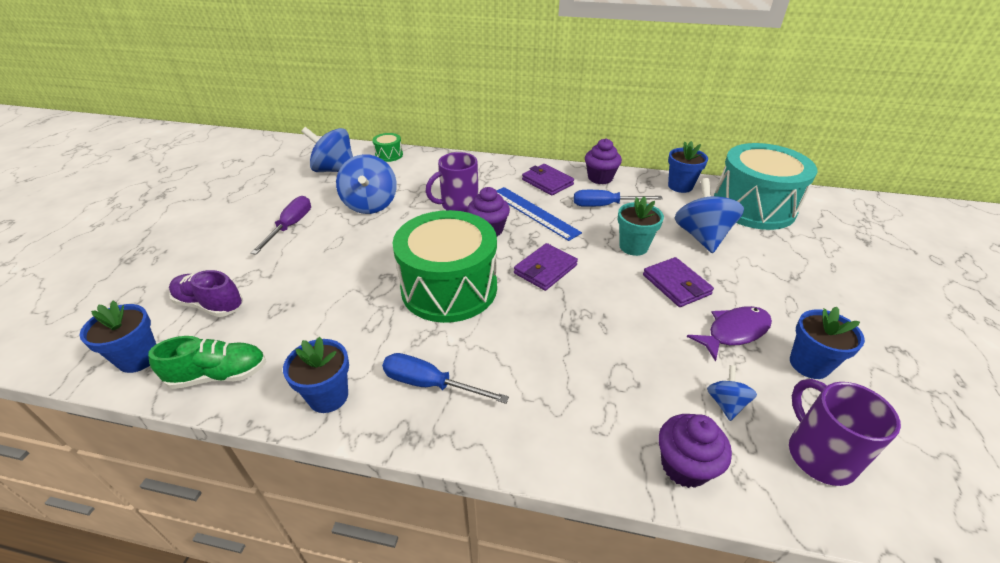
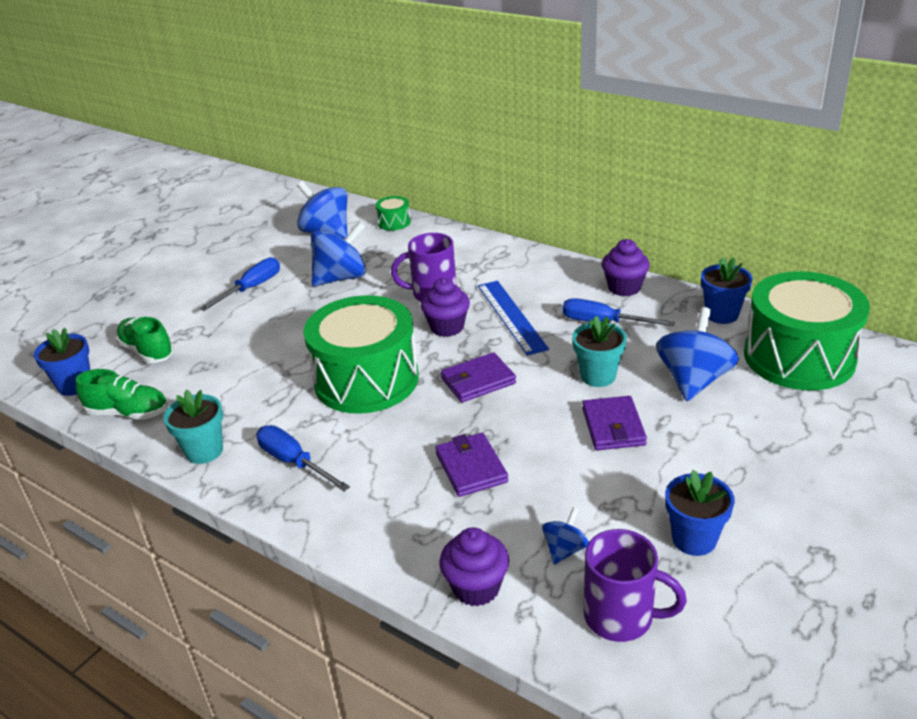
camera: 25 degrees right, 5 degrees down
purple shoe [169,270,243,317] -> green shoe [116,317,174,363]
purple screwdriver [251,196,311,254] -> blue screwdriver [200,257,280,311]
blue flower pot [283,337,349,413] -> turquoise flower pot [163,390,223,464]
blue spinning top [336,154,397,214] -> blue spinning top turned 135 degrees counterclockwise [311,221,366,286]
purple wallet [522,164,574,196] -> purple wallet moved to [435,433,508,497]
purple fish [687,306,772,361] -> none
turquoise drum [714,143,817,230] -> green drum [744,271,870,390]
purple mug [789,379,901,486] -> purple mug turned 105 degrees clockwise [584,529,687,642]

